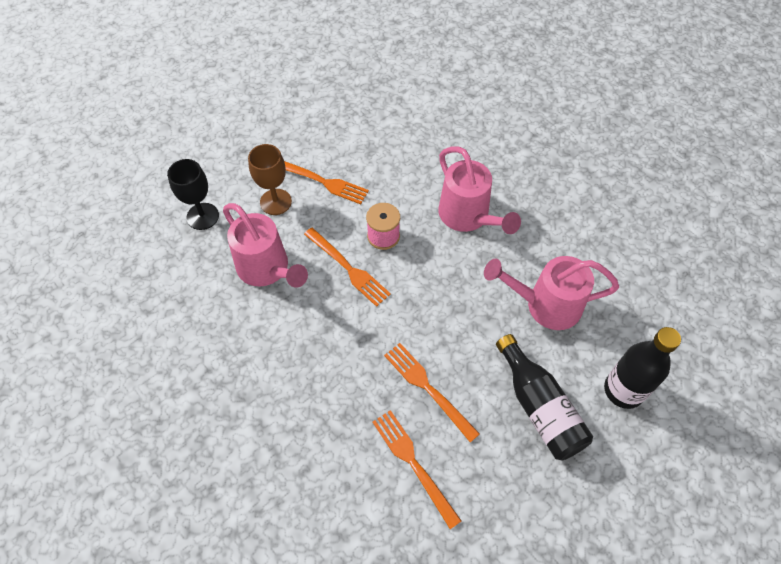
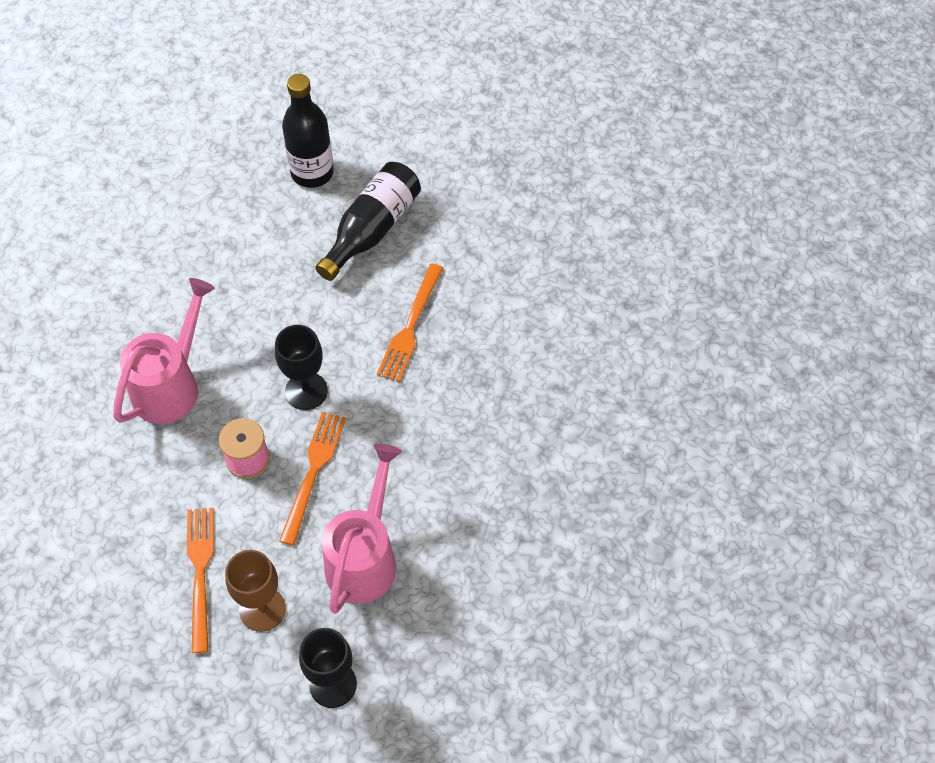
camera: 120 degrees left, 0 degrees up
orange fork [372,410,461,529] -> none
pink watering can [484,256,619,330] -> none
none -> black goblet [275,325,328,410]

